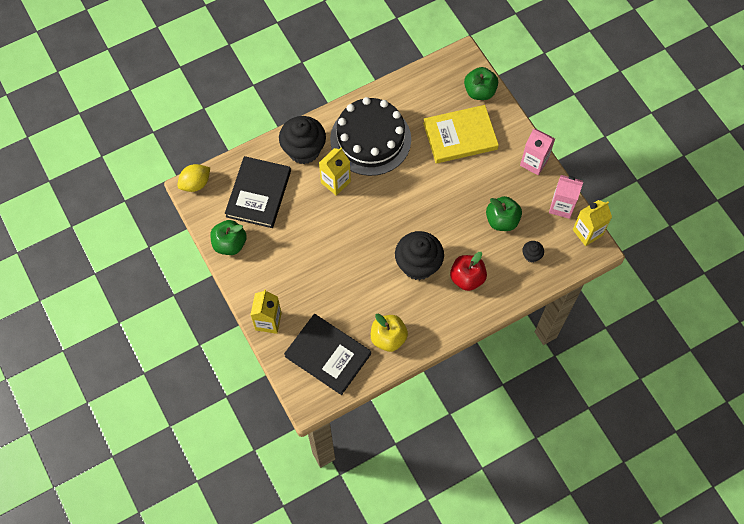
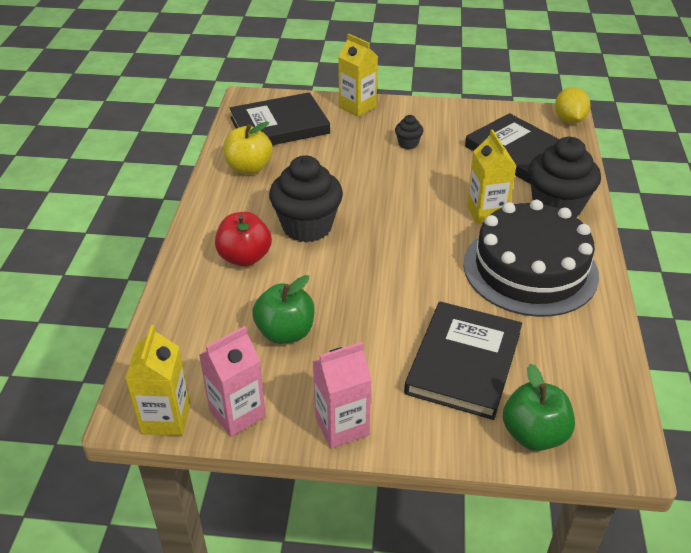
camera: 125 degrees right, 25 degrees down
green apple [210,220,247,255] -> none
yellow book [423,105,499,163] -> black book [404,301,522,420]
black cupcake [522,241,544,262] -> black cupcake moved to [395,115,423,149]

